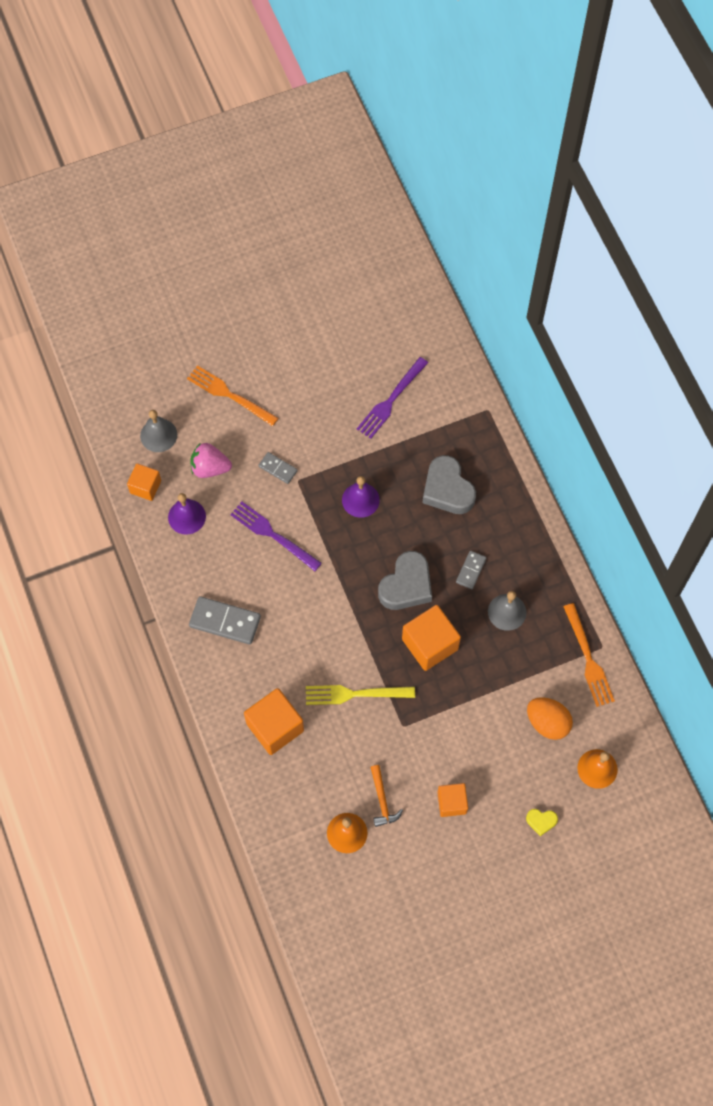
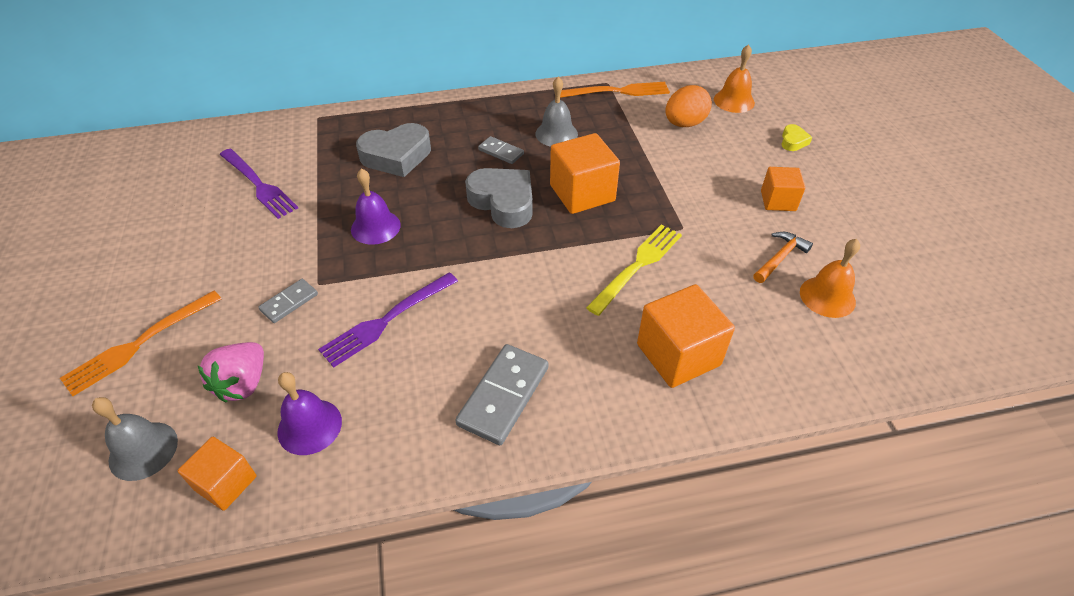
camera: 80 degrees left, 20 degrees down
yellow fork [306,685,415,705] -> yellow fork turned 150 degrees counterclockwise [586,224,682,316]
orange hammer [370,765,403,827] -> orange hammer turned 45 degrees counterclockwise [753,232,813,283]

